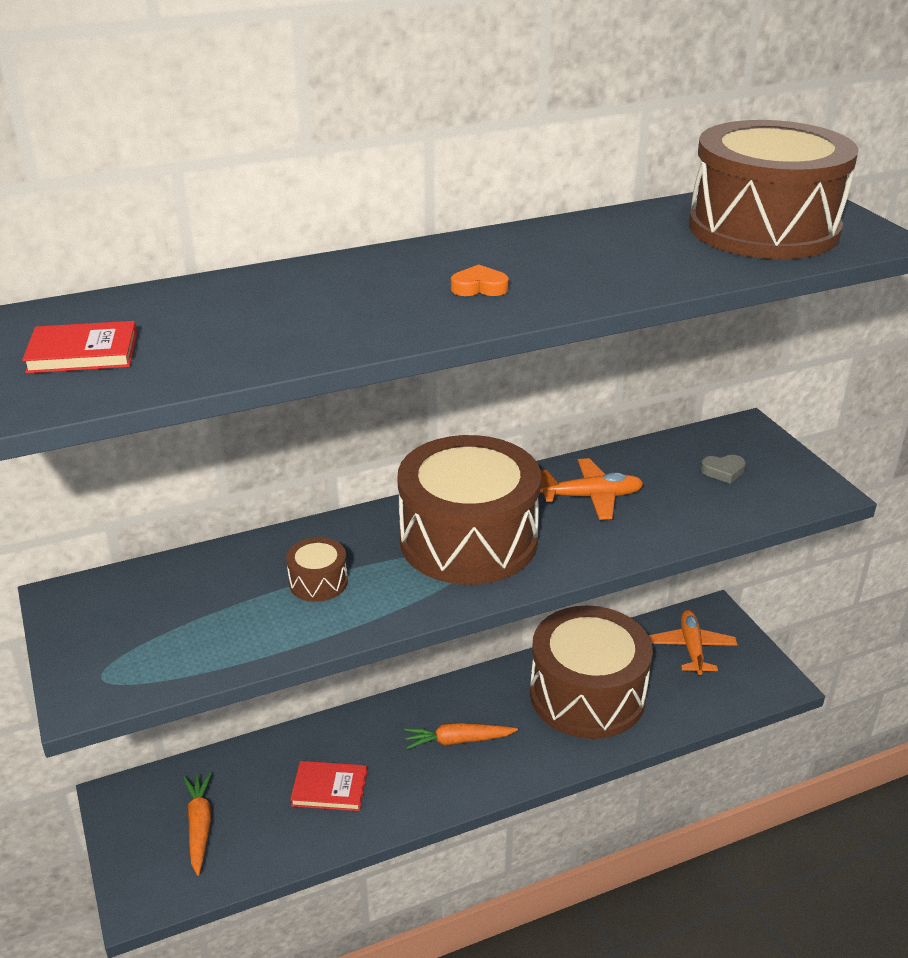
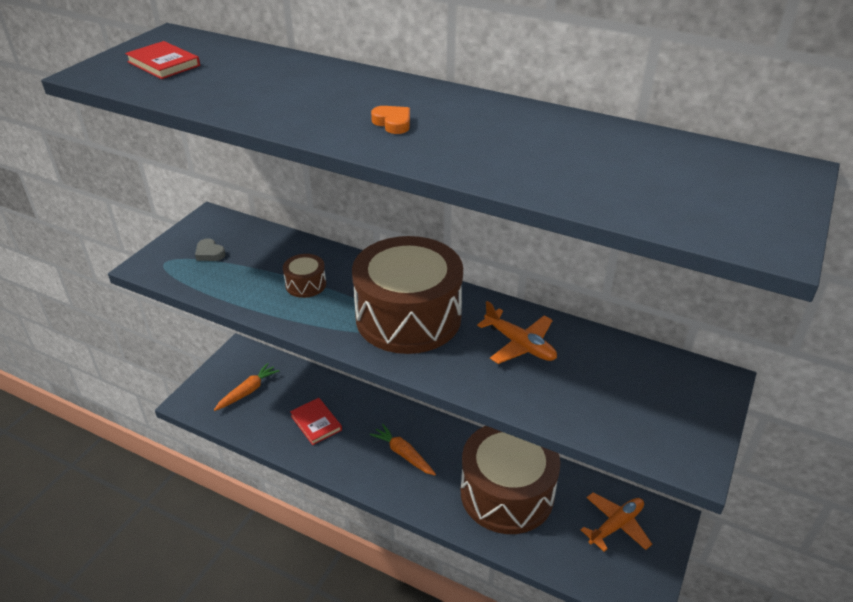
camera: 50 degrees right, 5 degrees up
brown drum [689,120,859,259] -> none
grey heart [701,455,746,484] -> grey heart moved to [195,238,225,261]

